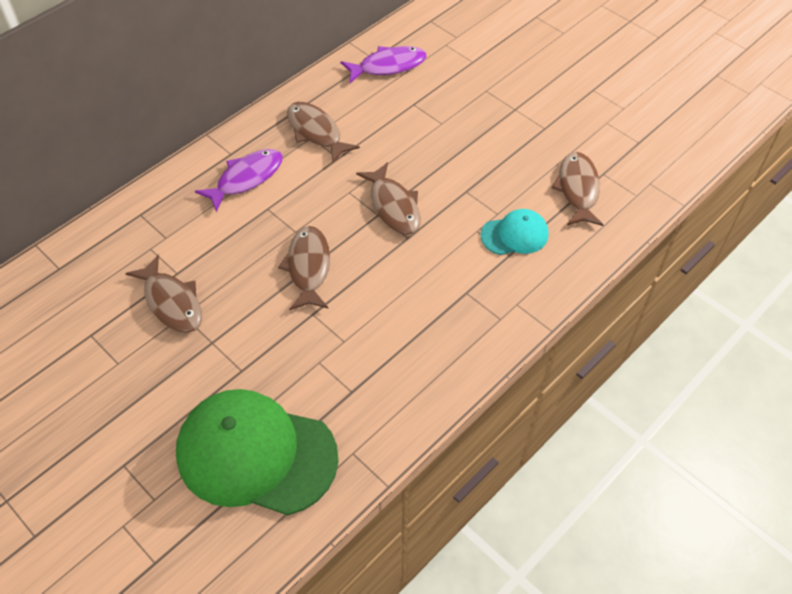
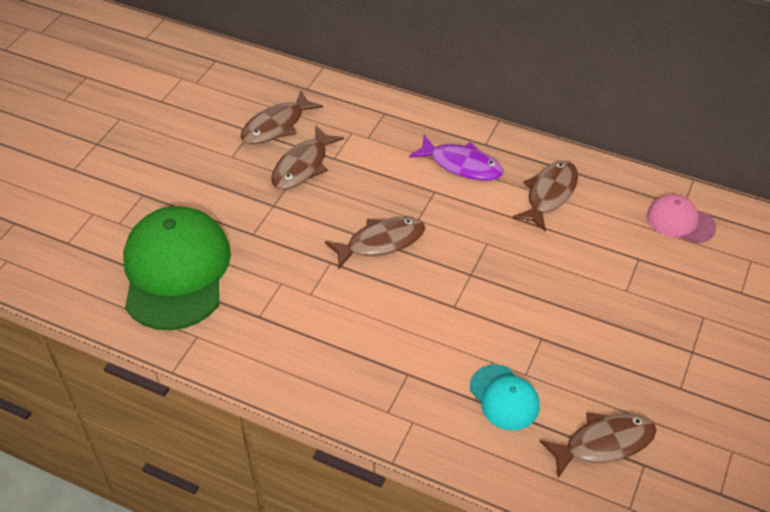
camera: 70 degrees right, 5 degrees down
purple fish [341,46,427,83] -> pink cap [647,194,716,243]
brown fish [356,162,420,235] -> brown fish moved to [241,91,323,144]

